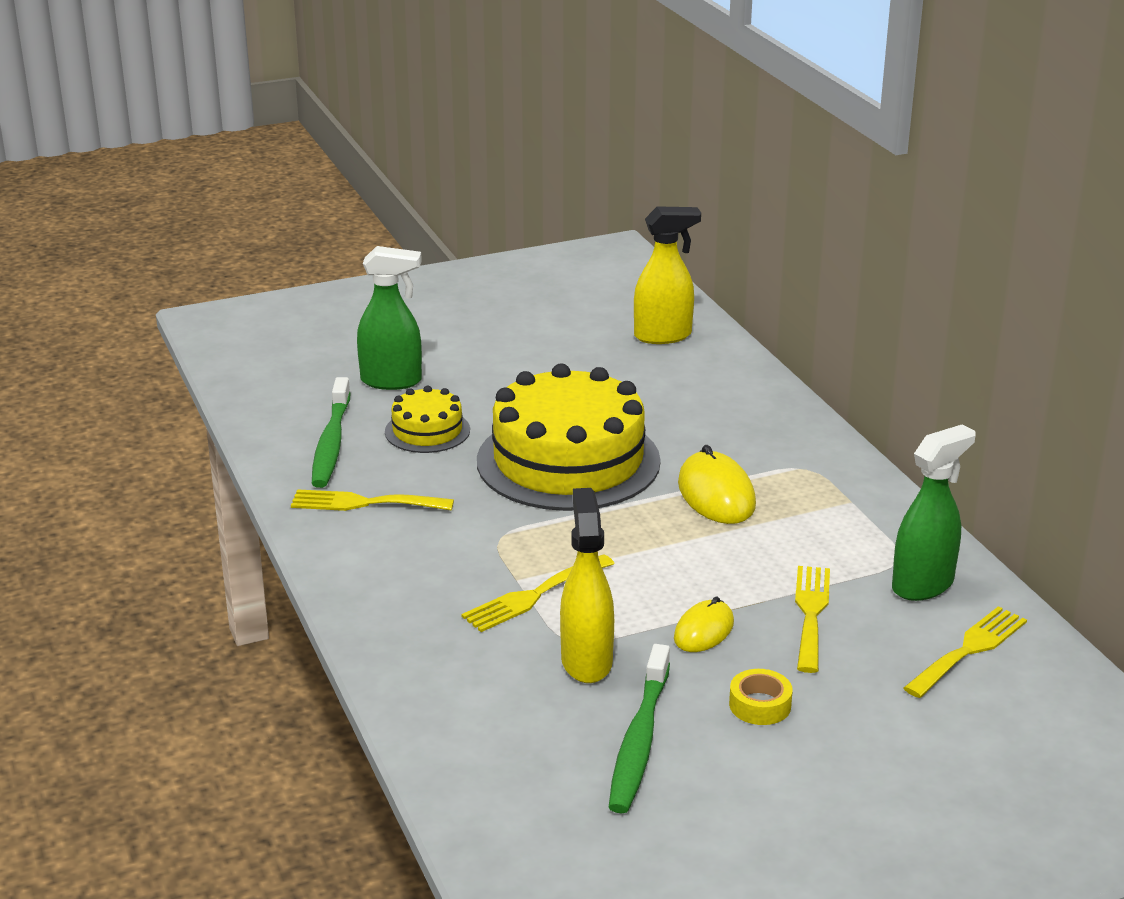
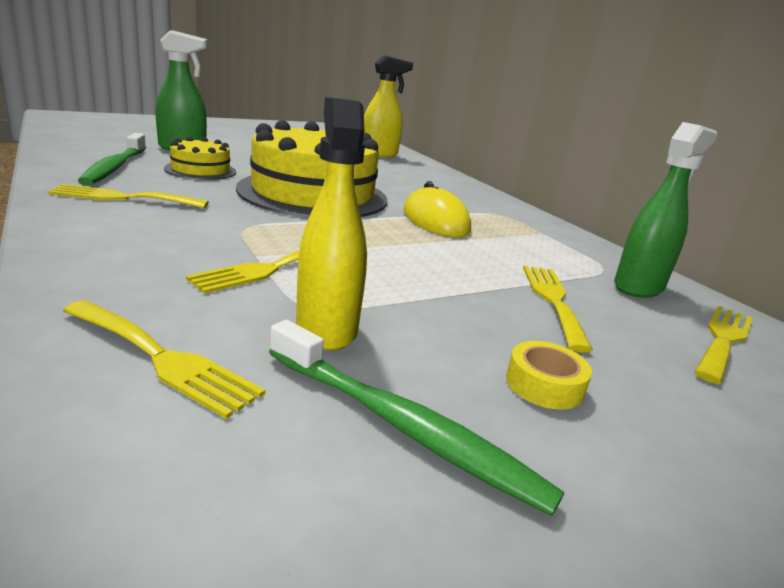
camera: 10 degrees left, 5 degrees down
green toothbrush [609,644,670,814] -> green toothbrush turned 60 degrees counterclockwise [269,320,565,516]
yellow mouse [674,596,734,652] -> none
none -> yellow fork [63,300,265,419]

